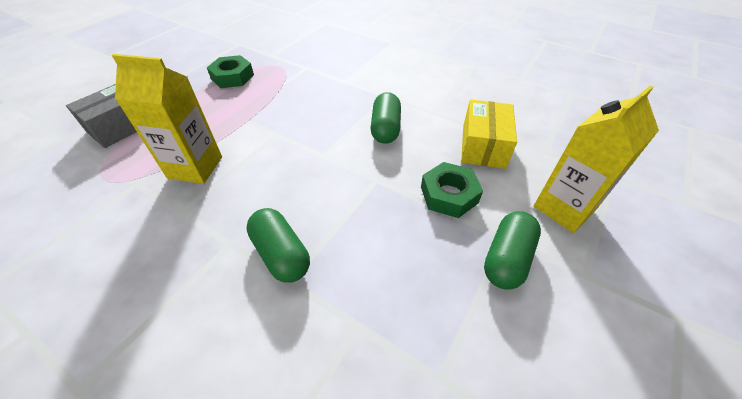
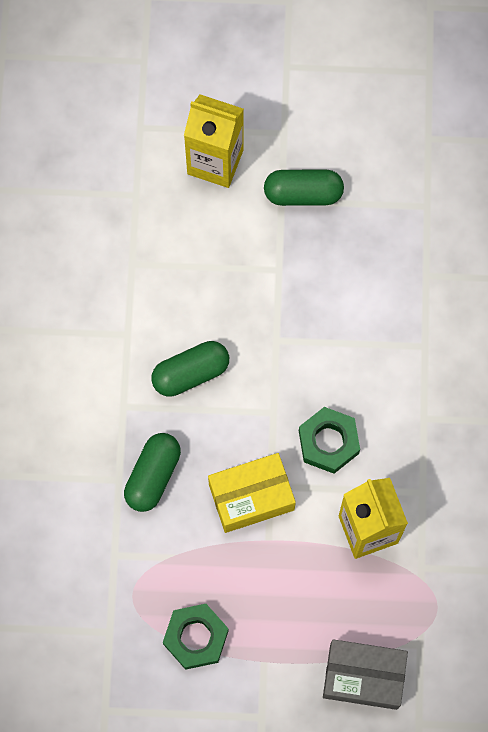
camera: 120 degrees left, 25 degrees up
green capsule [247,208,310,283] -> green capsule moved to [124,433,181,512]
green nut [421,162,483,218] -> green nut moved to [299,407,360,474]
yellow box [461,100,517,169] -> yellow box moved to [208,453,296,533]

